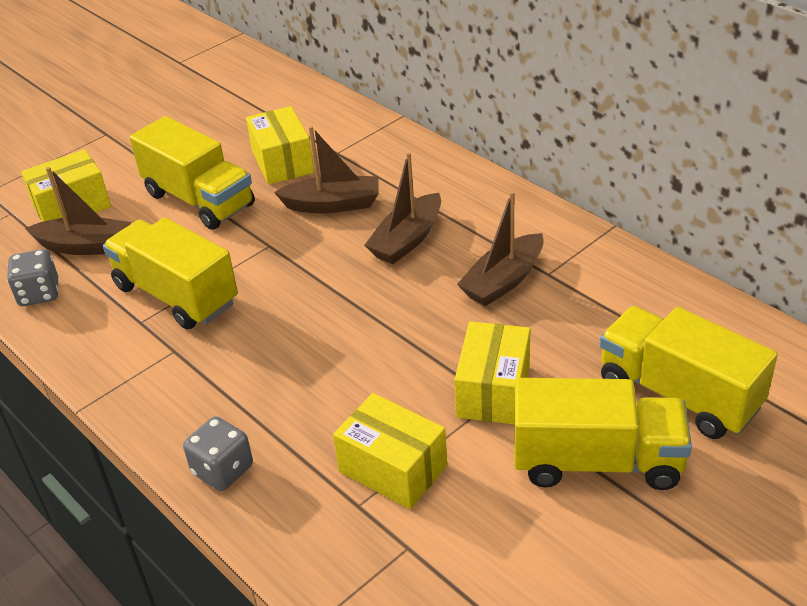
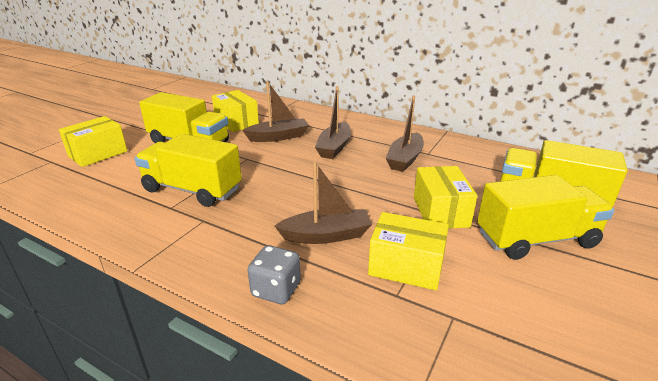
camera: 20 degrees left, 10 degrees down
grey dice [7,249,59,306] -> none
brown boat [25,167,131,255] -> brown boat moved to [275,162,372,244]

